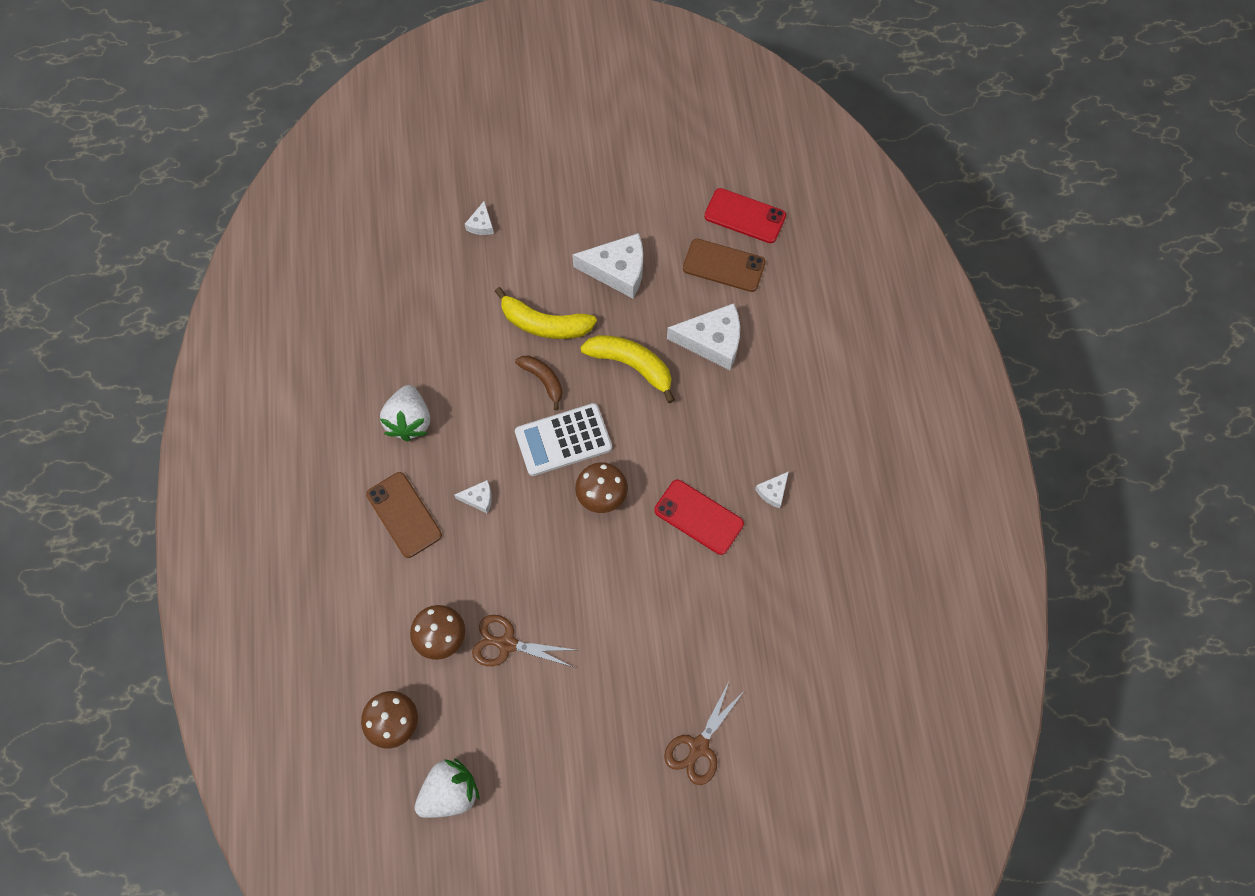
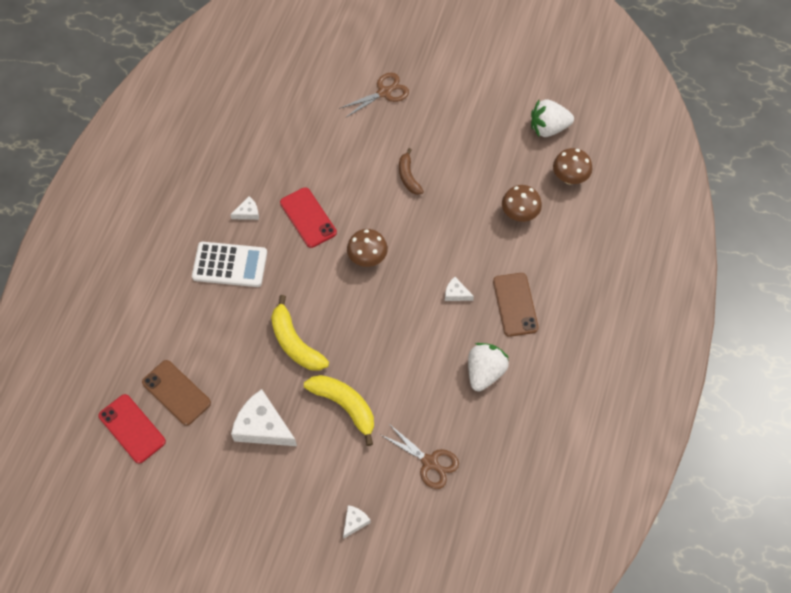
camera: 155 degrees left, 5 degrees down
brown scissors [472,615,575,667] -> brown scissors moved to [381,423,459,489]
brown banana [515,356,562,410] -> brown banana moved to [399,148,424,195]
white calculator [515,403,612,476] -> white calculator moved to [192,242,267,287]
white cheese [667,303,740,370] -> none

